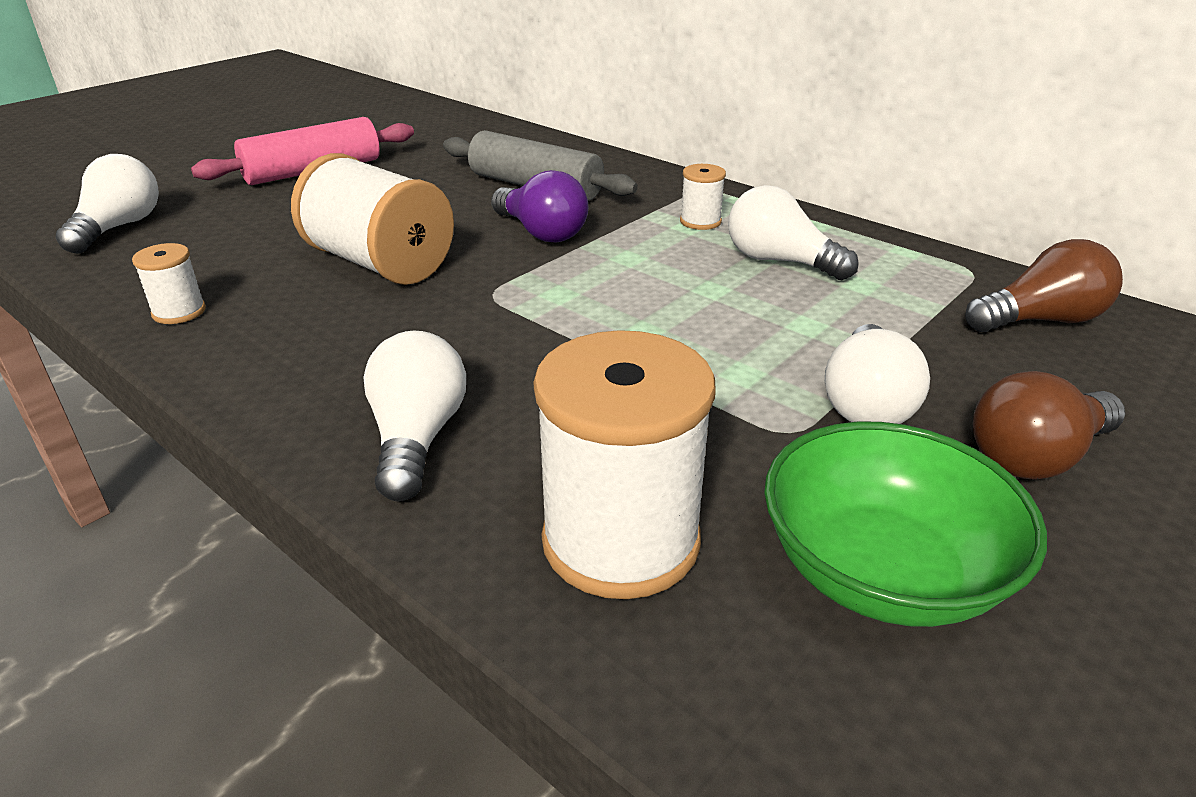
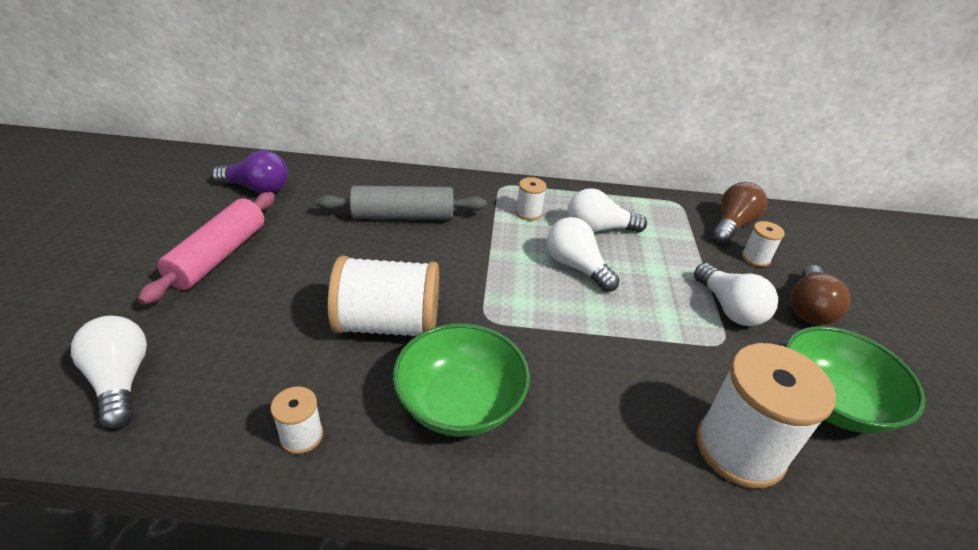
camera: 40 degrees left, 5 degrees up
white light bulb [363,331,466,501] -> white light bulb moved to [547,217,619,292]
purple light bulb [491,170,588,243] -> purple light bulb moved to [212,150,288,193]
none -> green bowl [393,323,530,437]
none -> white spool [742,221,785,267]

